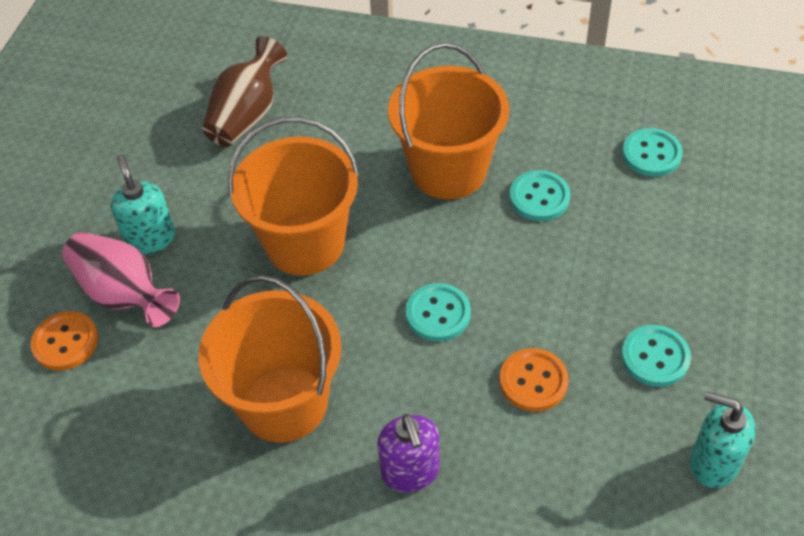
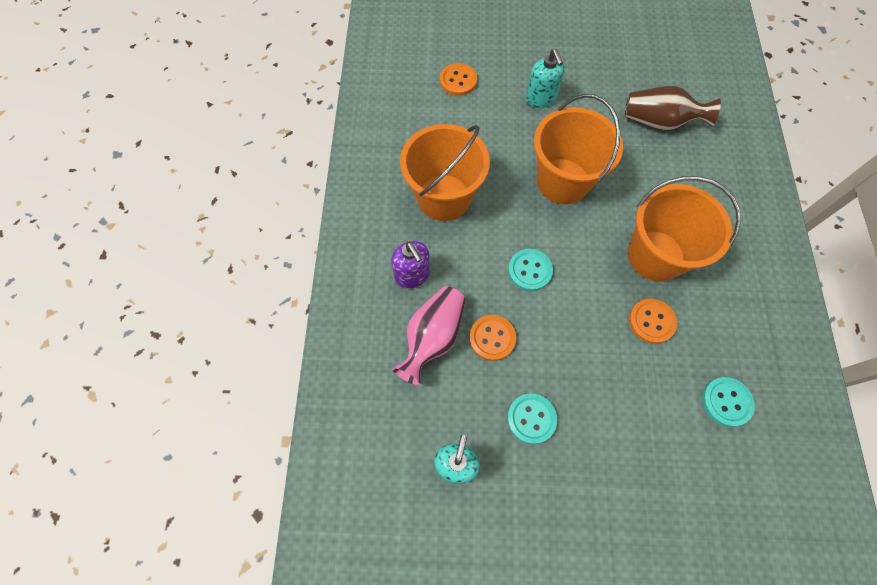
camera: 75 degrees right, 15 degrees up
pink vase [62,232,180,327] -> pink vase moved to [392,286,466,386]
turquoise soap dispenser [111,154,175,254] -> turquoise soap dispenser turned 105 degrees clockwise [526,49,565,108]
purple soap dispenser [377,414,440,492] -> purple soap dispenser turned 90 degrees counterclockwise [391,241,430,289]
turquoise button [510,170,571,221] -> orange button [629,299,677,344]

